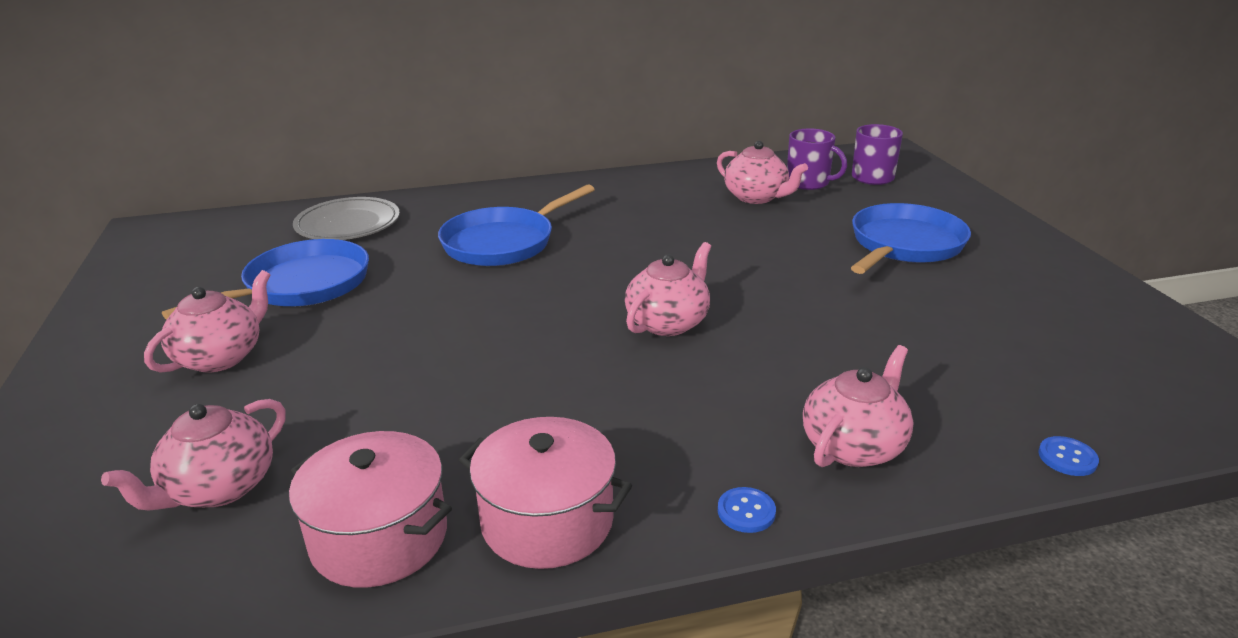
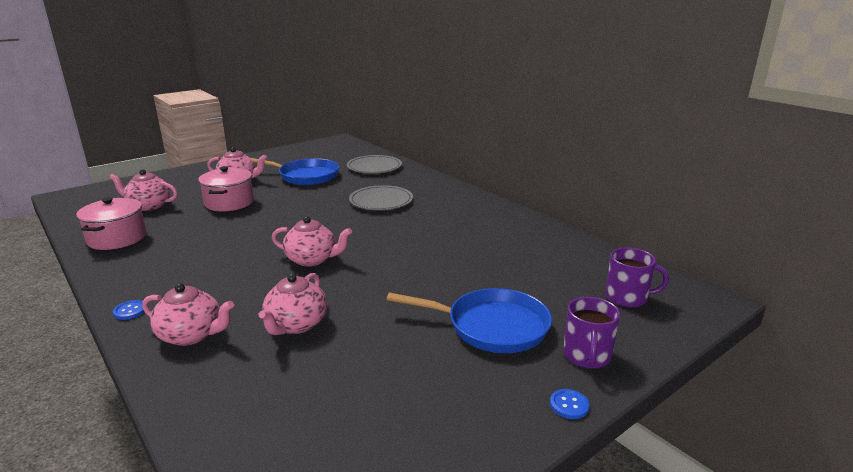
camera: 65 degrees right, 5 degrees down
blue pan [438,184,595,266] -> grey plate [349,185,413,210]
pink pot [459,417,632,569] -> pink pot moved to [198,166,254,211]
pink teapot [717,141,808,204] -> pink teapot moved to [259,273,327,335]
purple mug [787,128,847,190] -> purple mug moved to [563,297,620,369]
blue button [1038,436,1099,476] -> blue button moved to [550,389,589,419]

